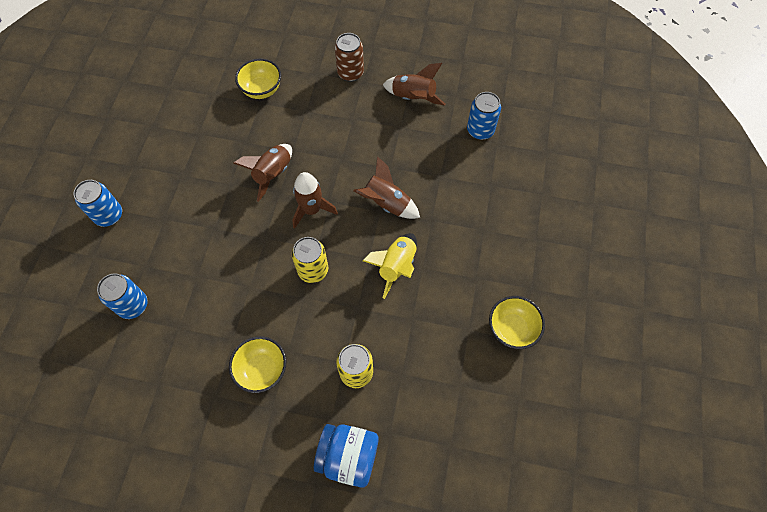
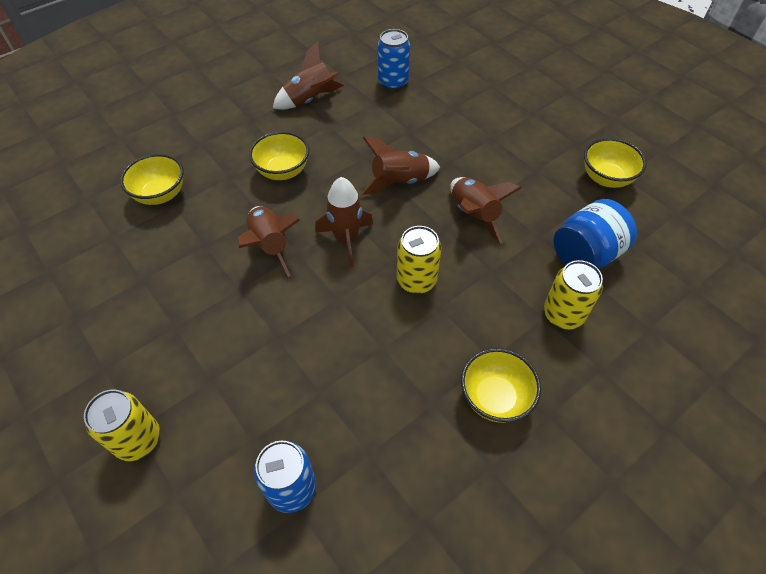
camera: 50 degrees left, 10 degrees down
blue can [74,180,122,227] -> yellow can [84,390,160,461]
blue jar [314,424,379,488] -> blue jar moved to [553,199,637,269]
brown can [335,33,364,82] -> none
yellow rocket [363,233,417,299] -> brown rocket [450,177,521,243]
none -> yellow bowl [249,131,309,180]

